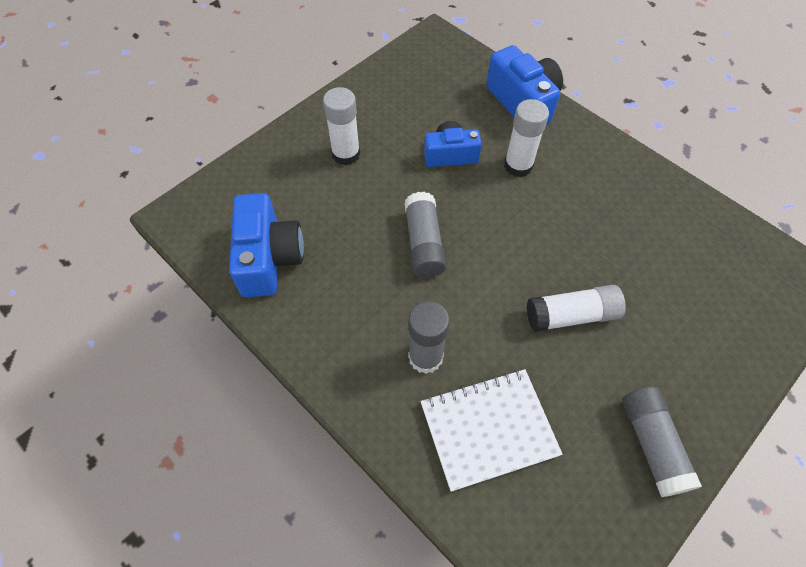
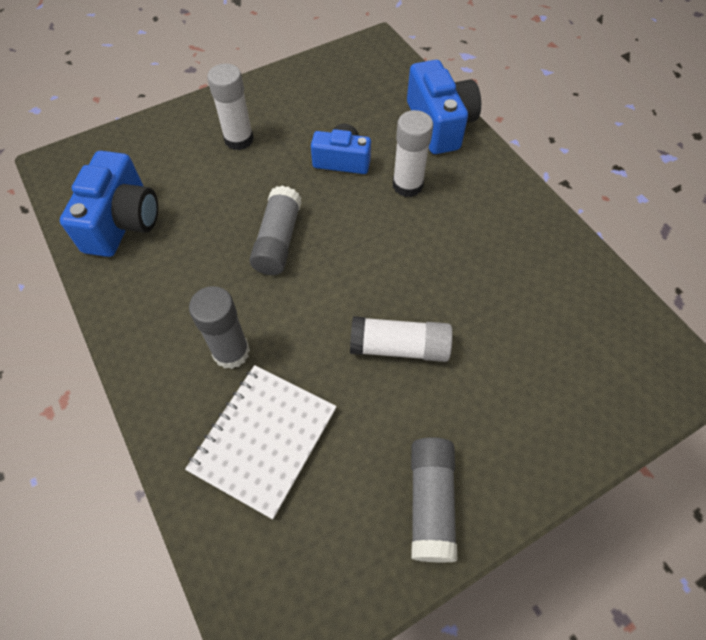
camera: 15 degrees right, 0 degrees up
white notebook [421,369,563,492] -> white notebook turned 60 degrees counterclockwise [185,365,337,519]

